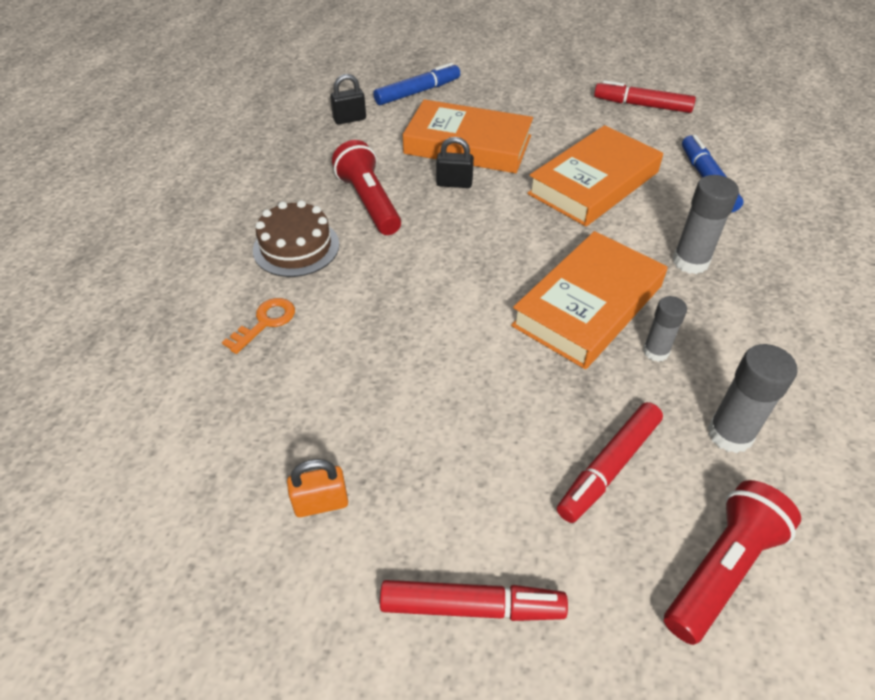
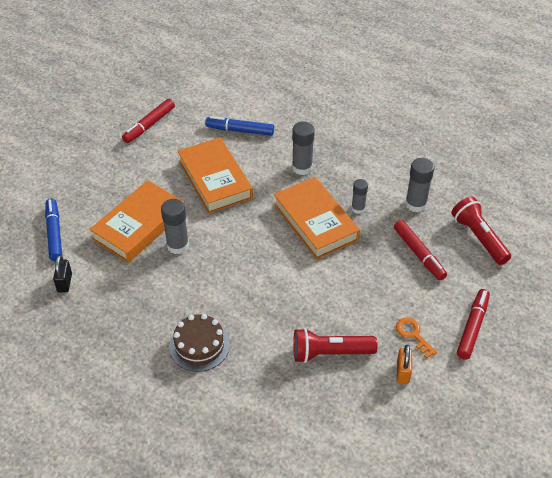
camera: 70 degrees left, 0 degrees up
orange key [222,298,295,354] -> orange key moved to [396,317,437,358]
red flashlight [332,140,401,235] -> red flashlight moved to [293,328,378,363]
black padlock [436,137,474,188] -> grey glue stick [161,199,189,254]

